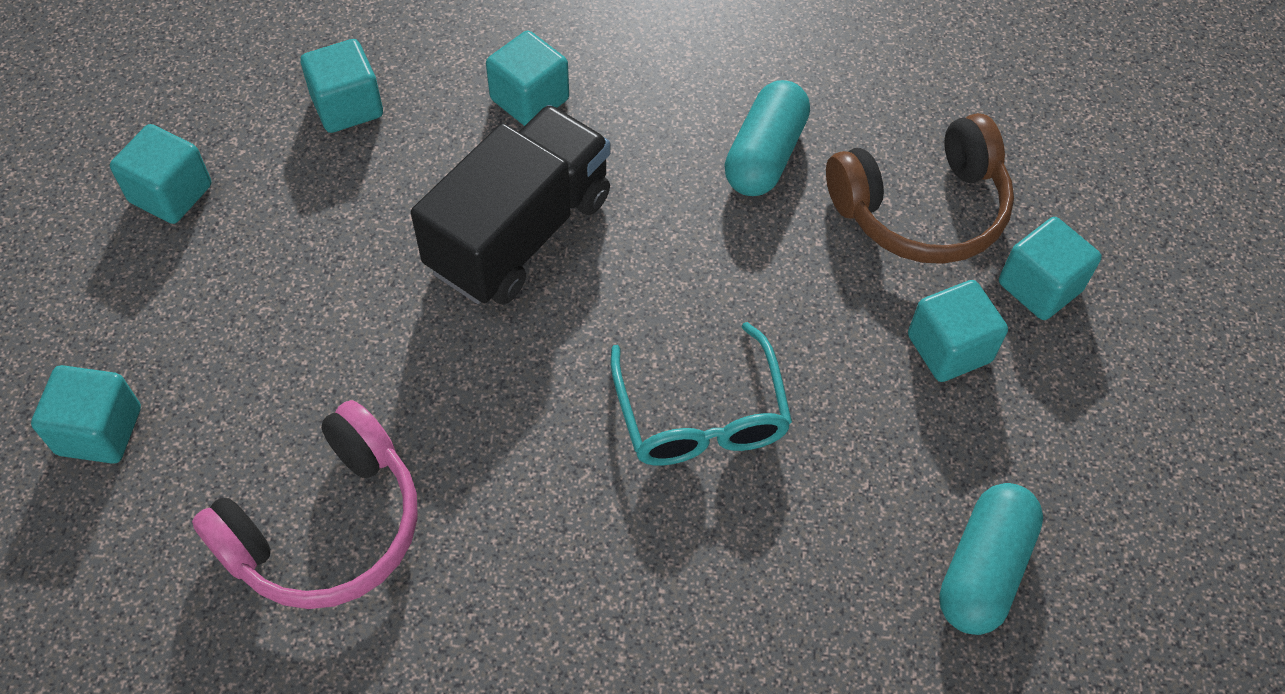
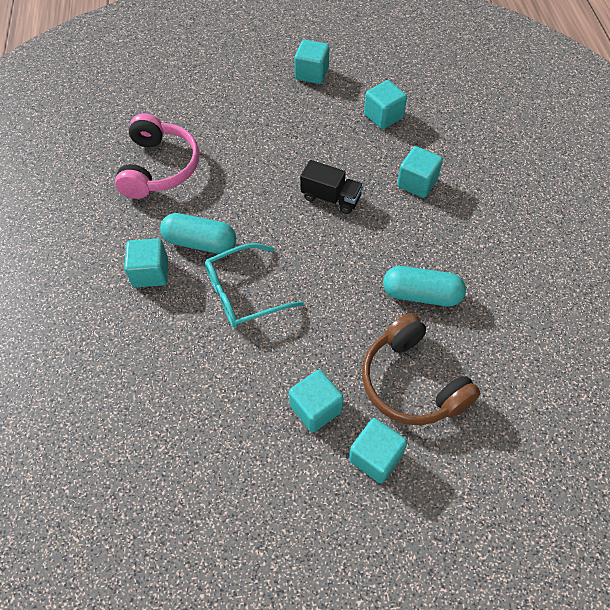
camera: 80 degrees right, 0 degrees up
turquoise cube [31,365,141,464] -> turquoise cube moved to [124,238,168,287]
pink headphones [192,400,418,609] -> pink headphones turned 120 degrees counterclockwise [115,113,199,199]
black truck [411,105,610,305] -> black truck [300,160,363,214], size x0.56
turquoise capsule [939,483,1043,635] -> turquoise capsule moved to [160,213,236,254]

